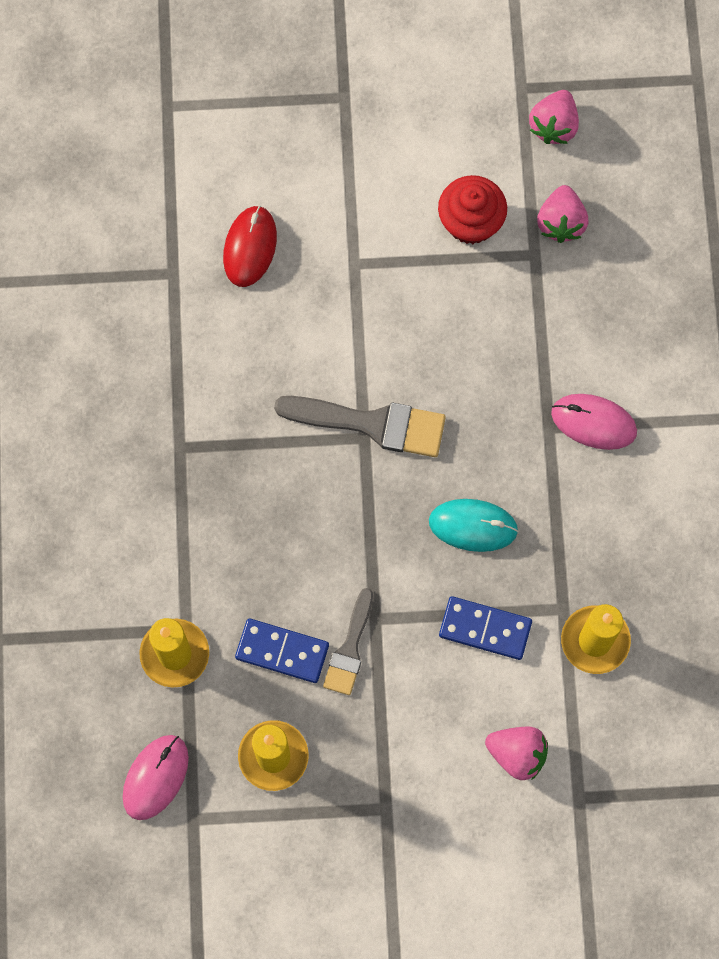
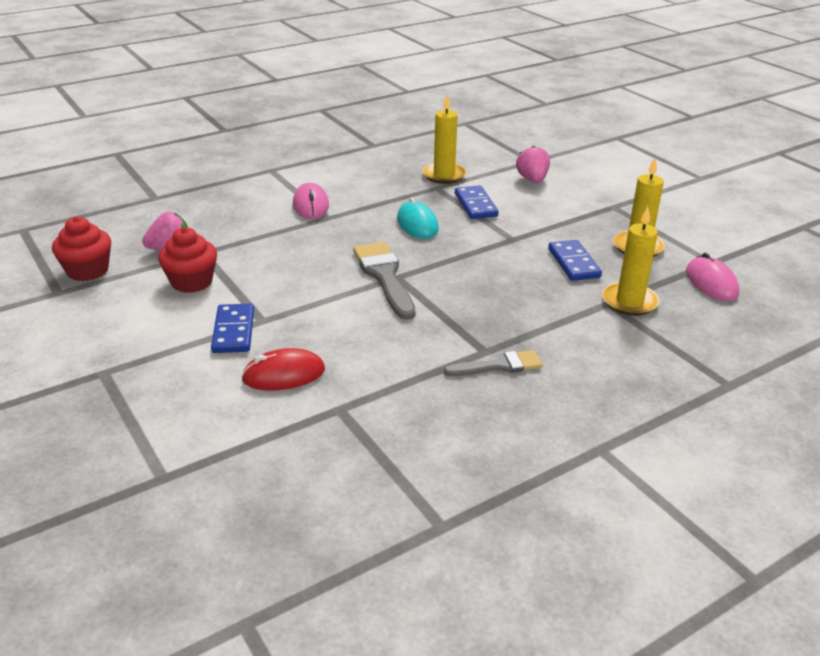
camera: 120 degrees left, 40 degrees down
pink mouse [123,735,189,820] -> pink mouse turned 75 degrees clockwise [686,253,740,301]
grey brush [323,588,373,695] -> grey brush moved to [444,350,543,376]
pink strawberry [529,90,579,144] -> red cupcake [52,217,111,281]
none -> blue domino [211,303,254,353]

